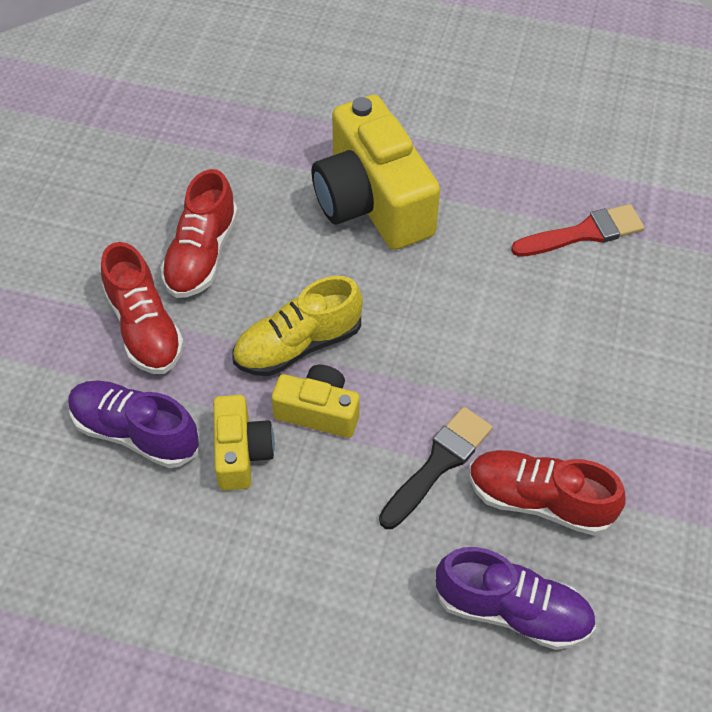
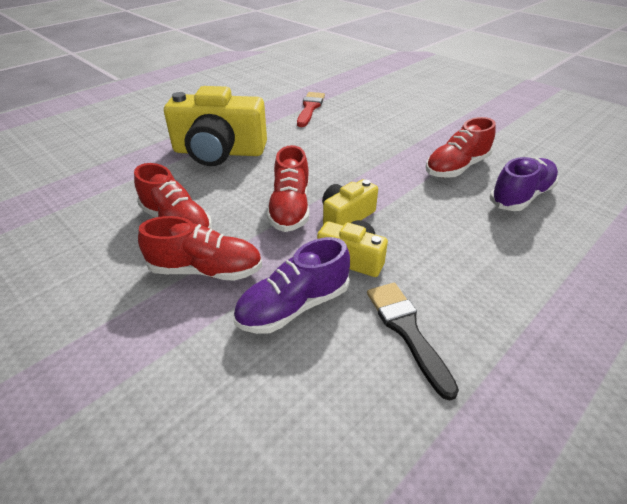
camera: 60 degrees left, 15 degrees down
yellow shoe [232,276,363,376] -> red shoe [267,145,309,232]
black brush [379,407,493,529] -> black brush moved to [367,283,459,401]

